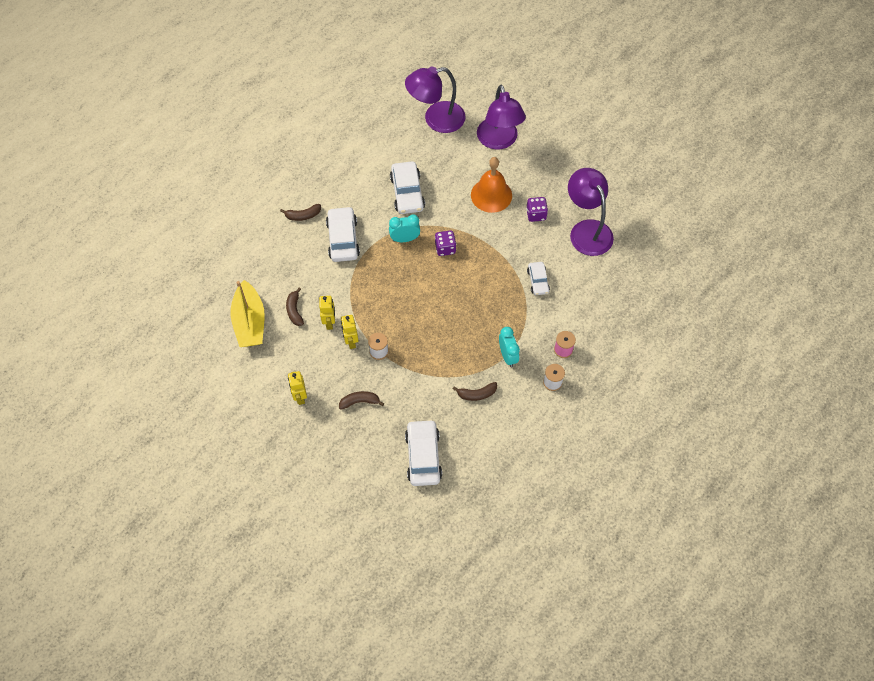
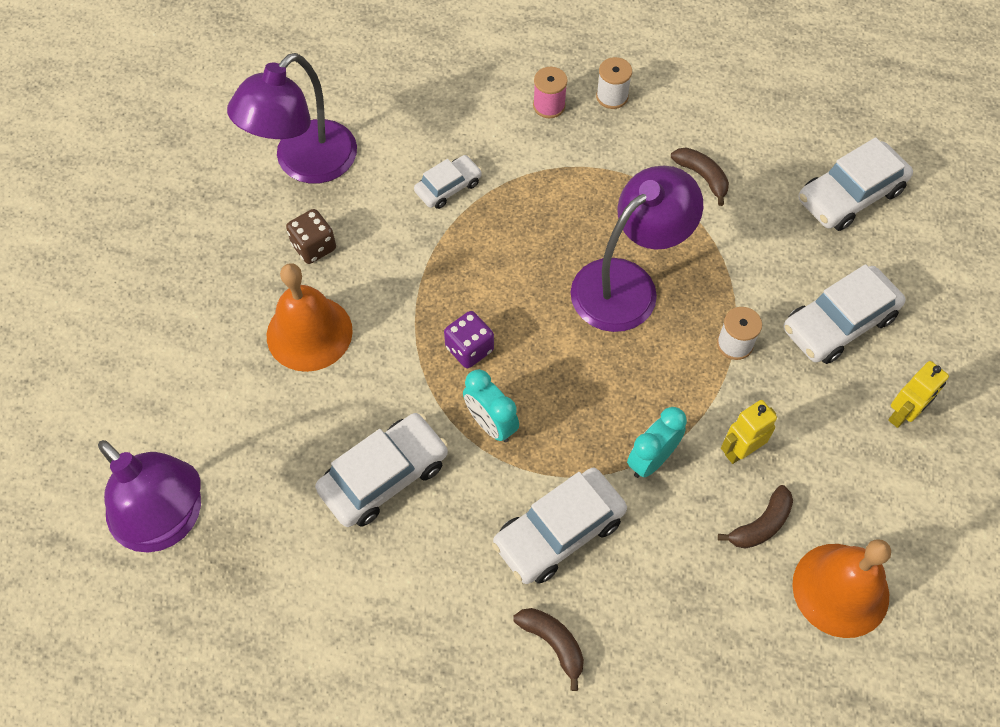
camera: 120 degrees left, 0 degrees up
yellow boat [230,280,265,347] -> orange bell [792,539,891,638]
brown banana [339,391,384,410] -> white car [784,264,906,364]
yellow robot [341,315,358,349] -> none
purple lamp [477,85,526,150] -> purple lamp moved to [571,166,703,332]
turquoise clock [499,327,520,367] -> turquoise clock moved to [627,407,687,478]
purple dice [526,197,548,222] -> brown dice [286,209,336,264]

